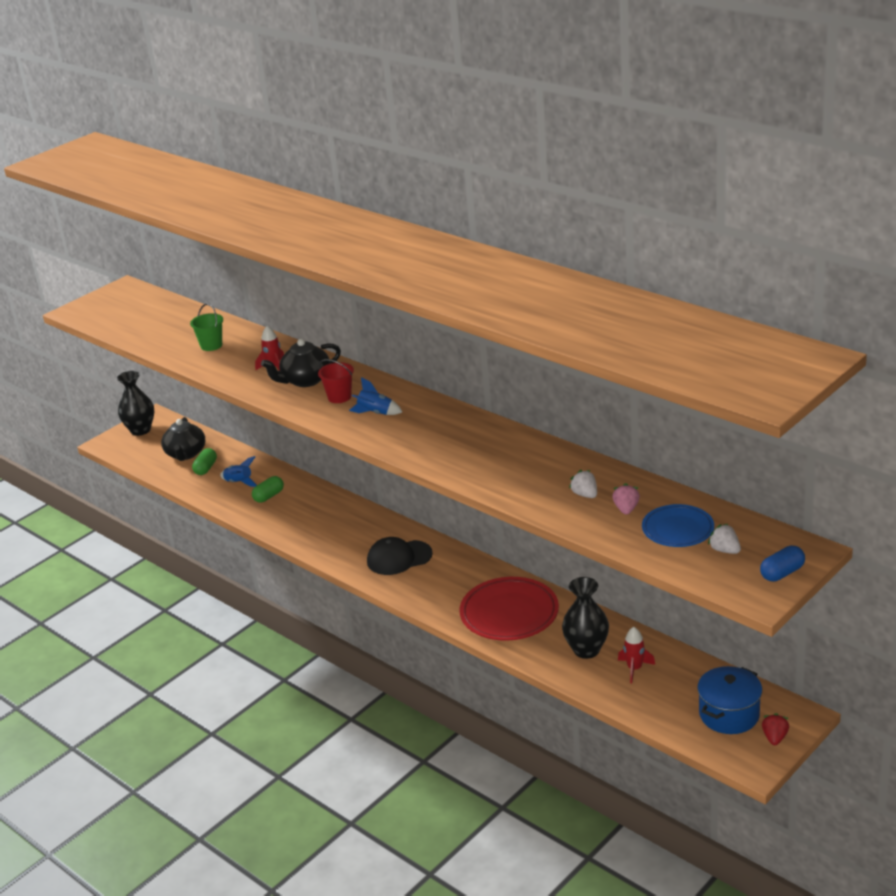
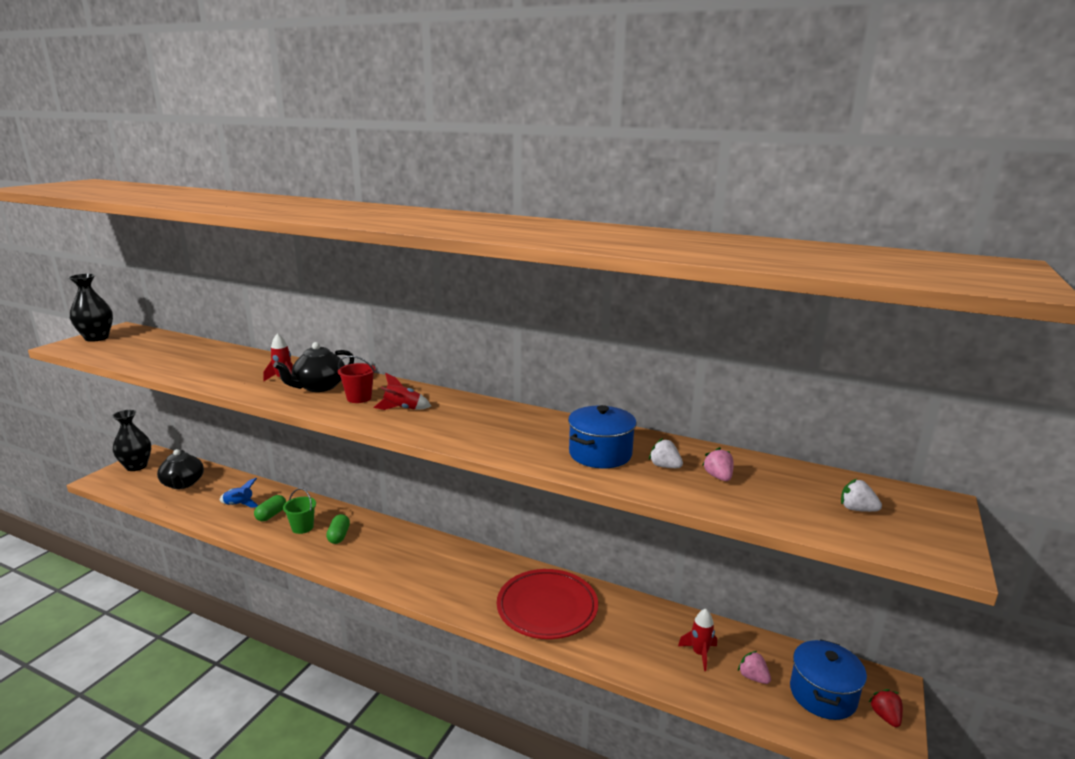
camera: 20 degrees left, 10 degrees down
green bucket [190,303,223,351] -> green bucket moved to [283,488,316,534]
green capsule [192,448,217,475] -> green capsule moved to [326,514,350,544]
blue rocket [349,377,402,415] -> red rocket [373,373,431,410]
black cap [367,537,433,575] -> none
black vase [562,577,609,659] -> black vase moved to [68,274,113,342]
blue plate [642,504,714,547] -> none
blue capsule [760,546,805,582] -> none
none -> blue pot [568,405,637,468]
none -> pink strawberry [738,651,771,684]

